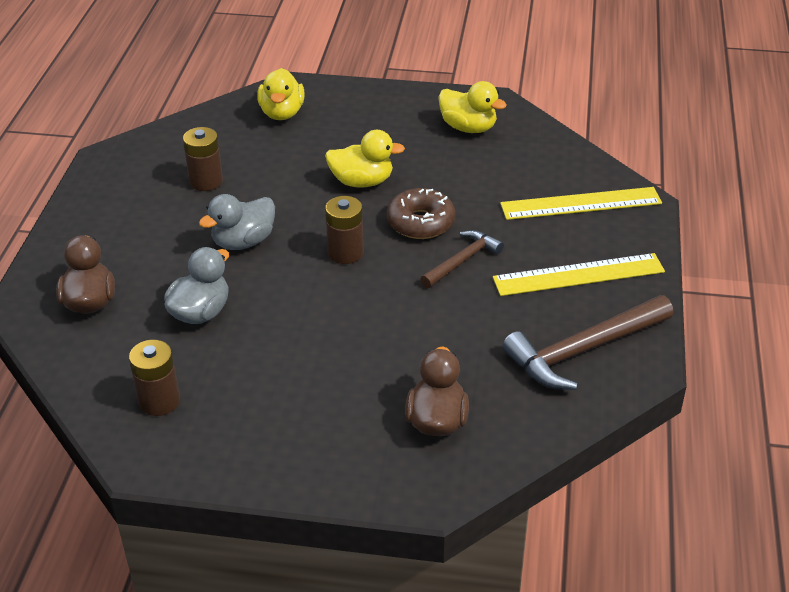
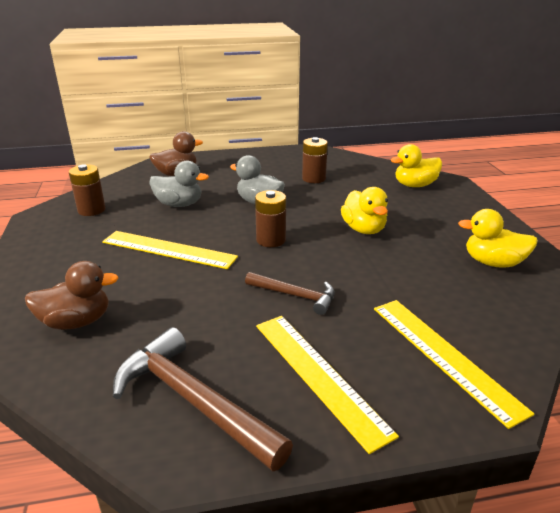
camera: 70 degrees right, 10 degrees down
brown donut [387,188,455,239] -> none
yellow duck [438,81,507,133] -> yellow duck turned 90 degrees clockwise [458,209,538,268]
none -> yellow ruler [102,231,238,269]

